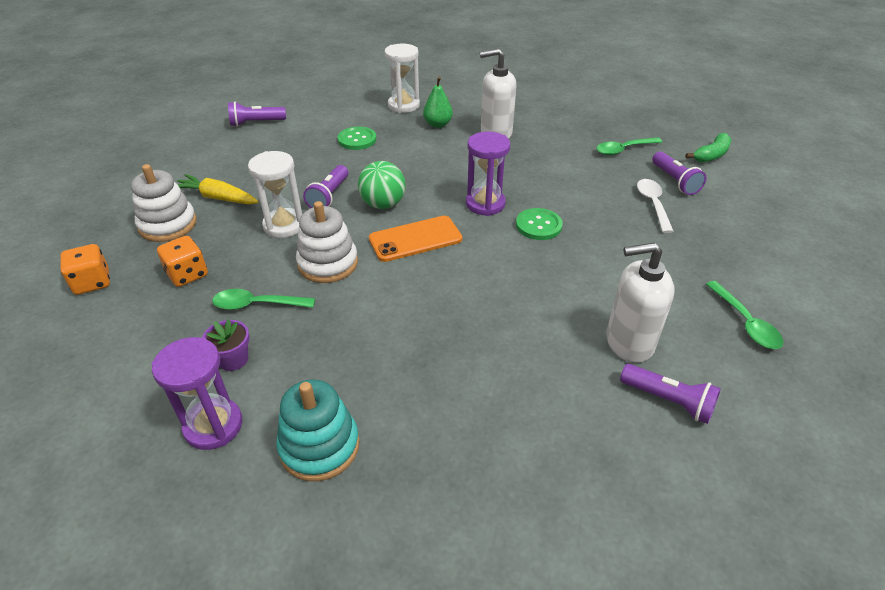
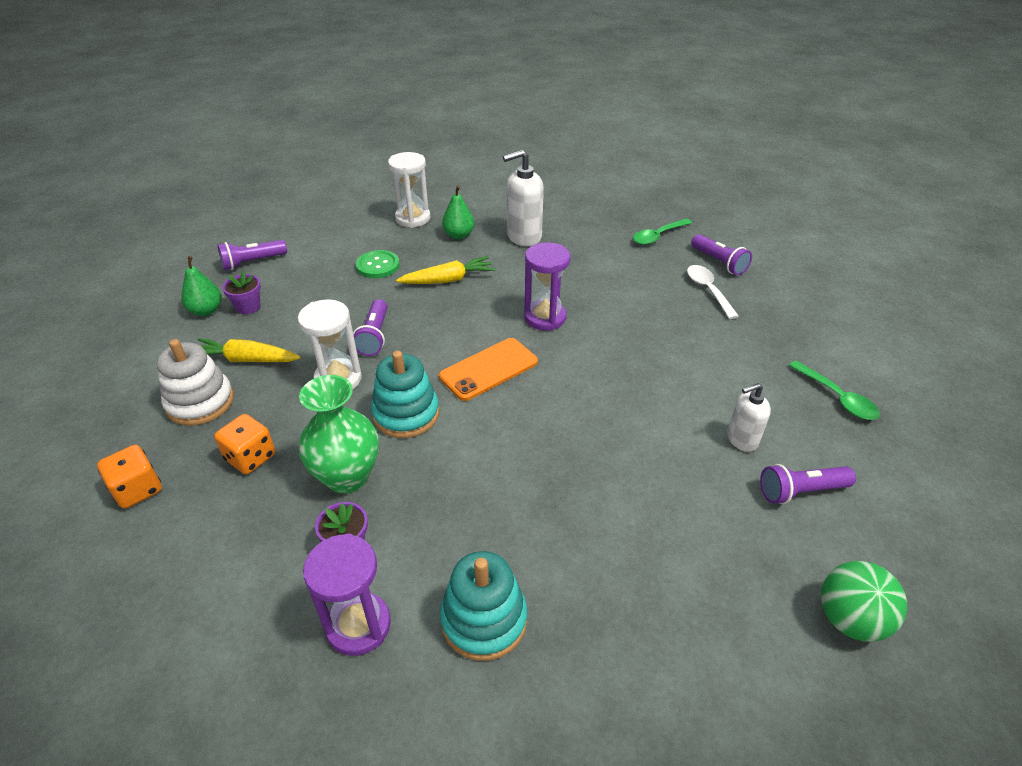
camera: 15 degrees left, 0 degrees up
green spoon [212,289,315,310] -> green vase [299,375,379,494]
white stacking toy [296,201,358,283] -> turquoise stacking toy [371,351,439,438]
green ball [358,161,406,209] -> green ball moved to [821,561,907,642]
green button [516,208,563,240] -> none
white soap dispenser [606,243,675,363] -> white soap dispenser [727,383,771,452], size x0.61
purple flashlight [620,364,721,424] -> purple flashlight turned 150 degrees clockwise [760,464,856,504]
green banana [686,133,731,163] -> none
none -> green pear [181,256,221,316]
none -> purple flower pot [222,271,261,314]
none -> yellow carrot [396,256,495,284]

